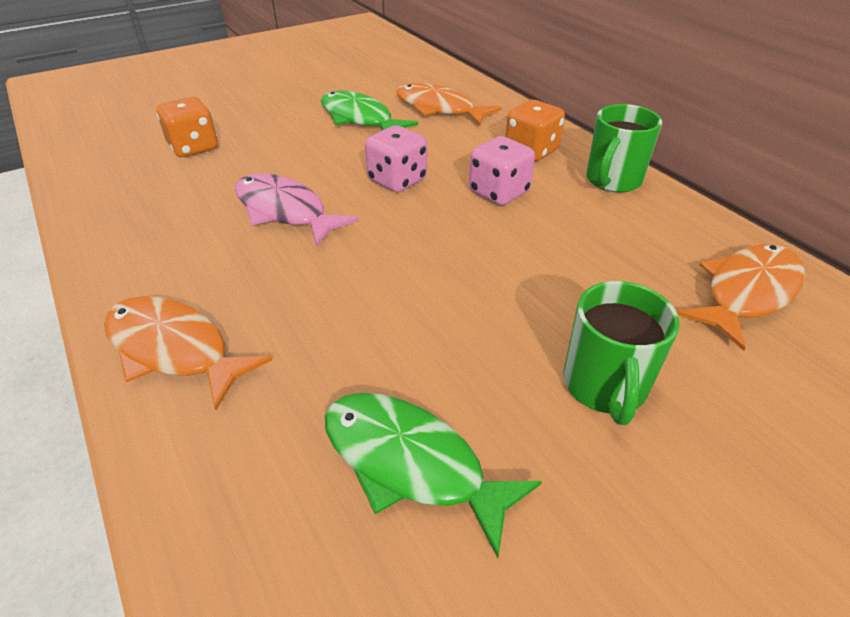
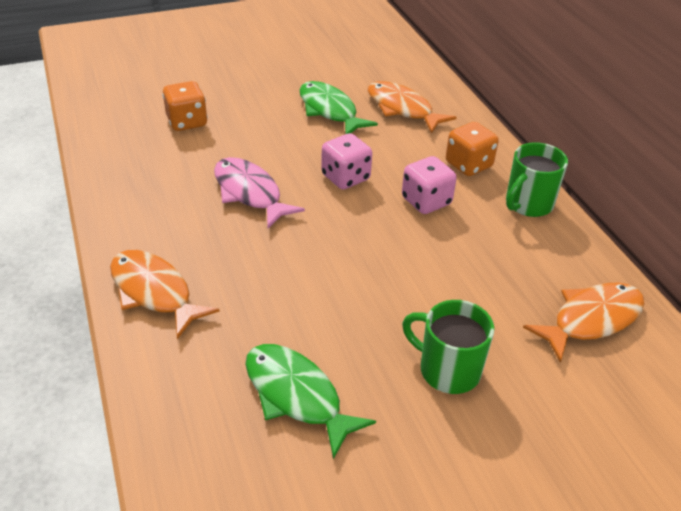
camera: 10 degrees right, 0 degrees up
green mug [563,281,680,425] -> green mug turned 105 degrees clockwise [402,300,494,394]

